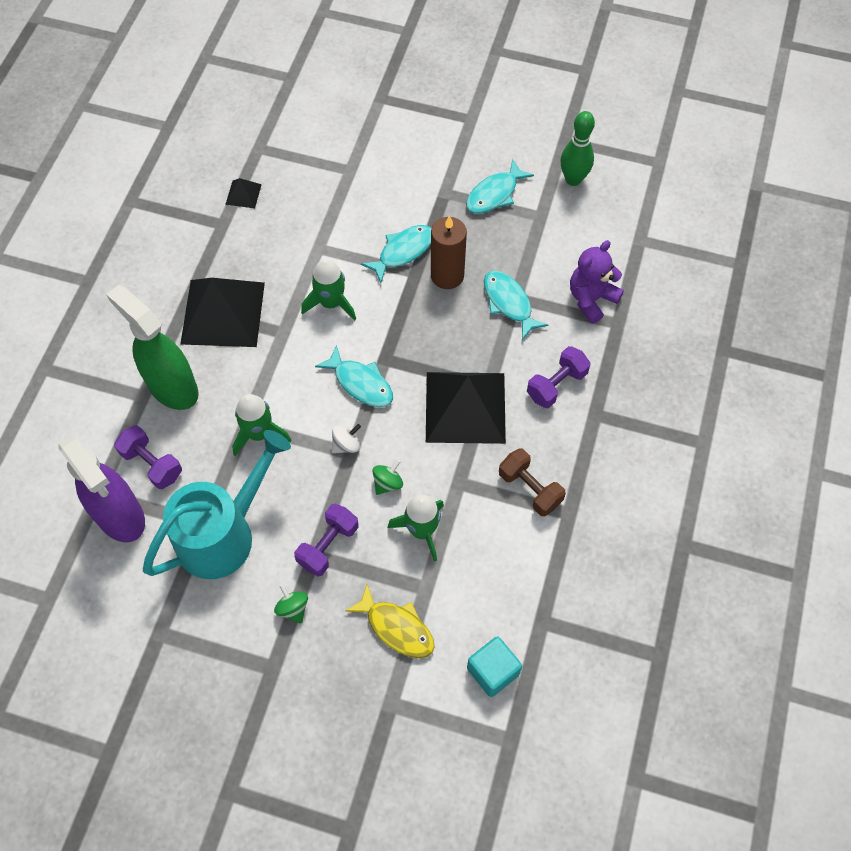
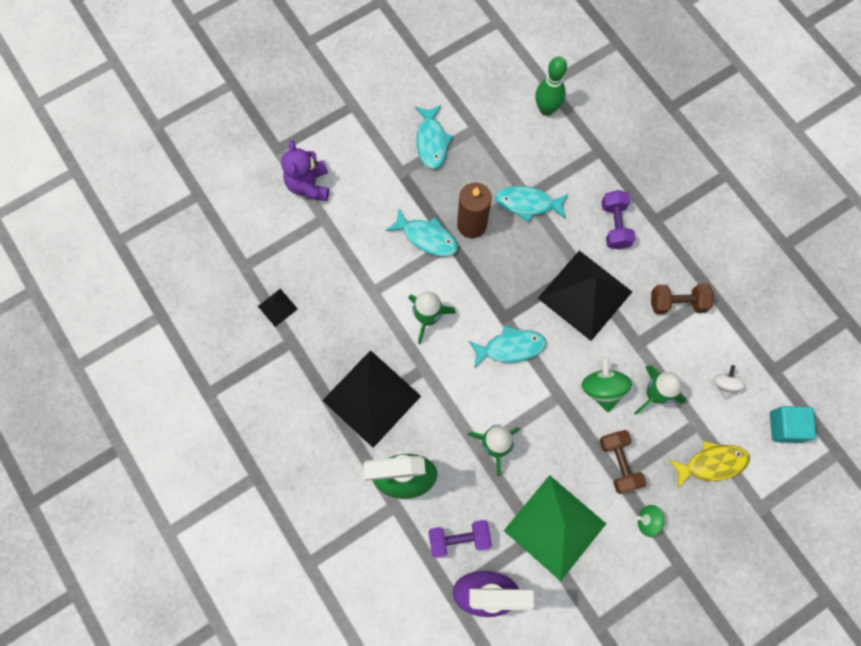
camera: 50 degrees left, 10 degrees up
turquoise watering can [143,430,291,579] -> green pyramid [504,475,606,581]
purple dumbbell [294,503,358,576] -> brown dumbbell [599,430,647,494]
white spinning top [332,424,361,453] -> white spinning top moved to [714,365,745,399]
turquoise fish [361,225,432,283] -> turquoise fish turned 120 degrees clockwise [386,209,458,256]
green spinning top [372,459,403,495] -> green spinning top [581,356,632,412], size x1.63
green bowling pin [560,111,595,186] -> green bowling pin moved to [535,57,567,116]
purple teddy bear [570,240,624,324] -> purple teddy bear moved to [281,140,329,201]

